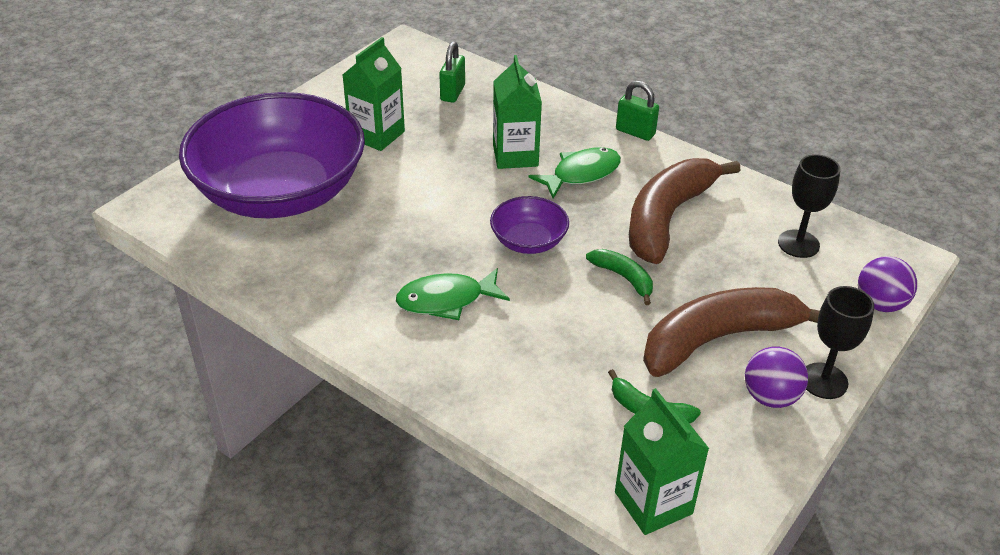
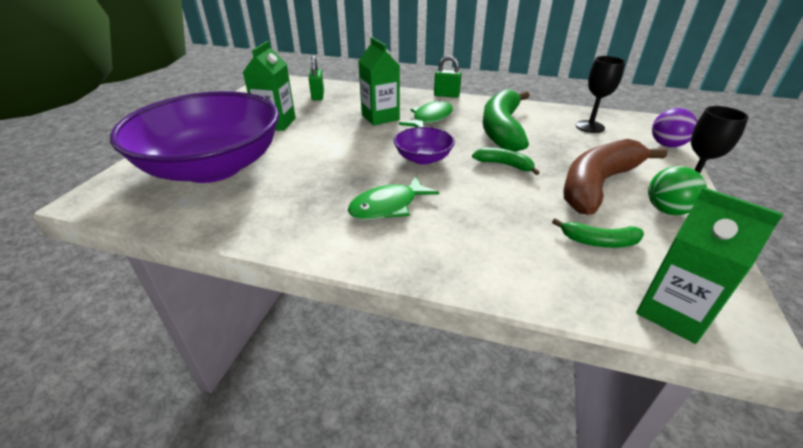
camera: 20 degrees left, 5 degrees down
brown banana [629,158,740,264] -> green banana [483,89,530,152]
purple ball [745,347,808,408] -> green ball [648,166,707,215]

